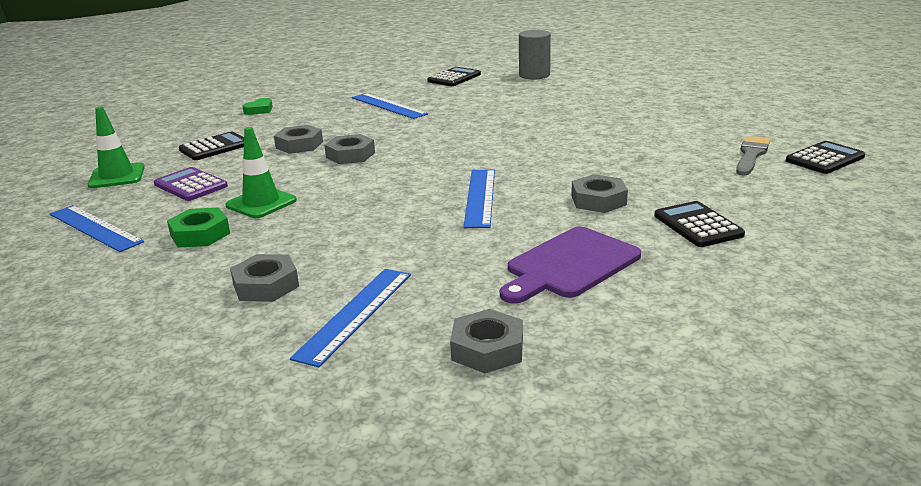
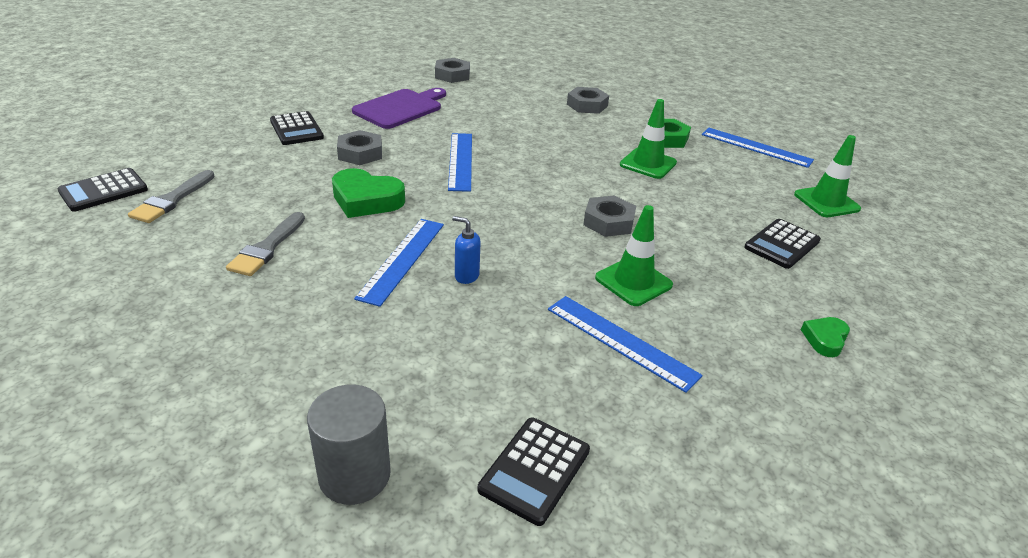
camera: 170 degrees right, 10 degrees up
purple calculator [154,167,228,201] -> none
grey nut [274,125,323,154] -> none
blue ruler [290,269,411,367] -> blue ruler moved to [354,219,444,307]
none -> grey brush [226,212,305,276]
none -> green heart [332,168,405,218]
none -> blue soap dispenser [452,216,481,284]
none -> green traffic cone [595,205,673,306]

